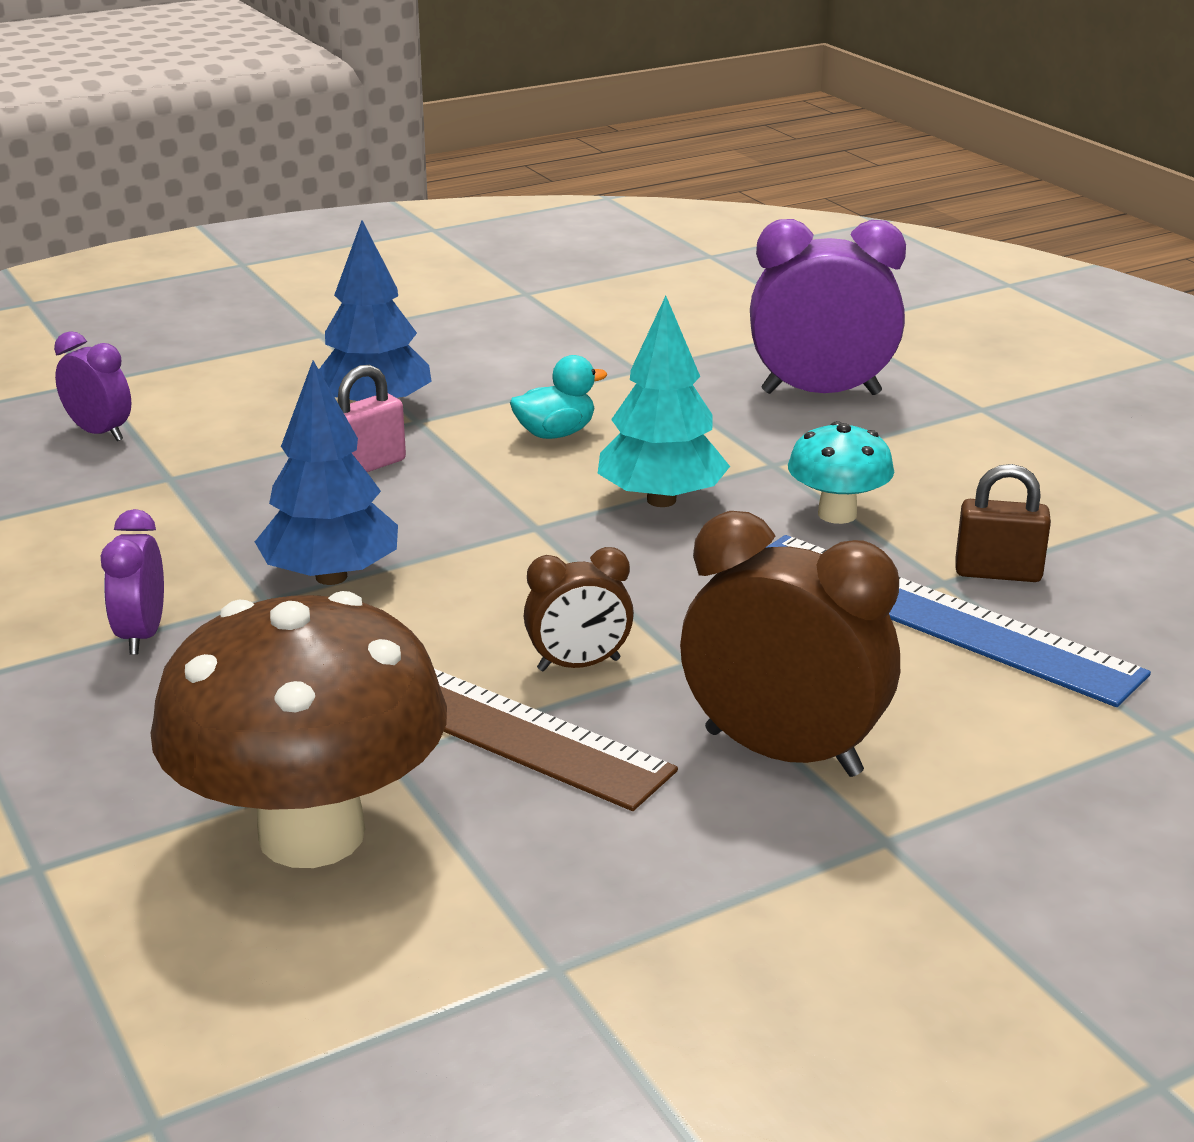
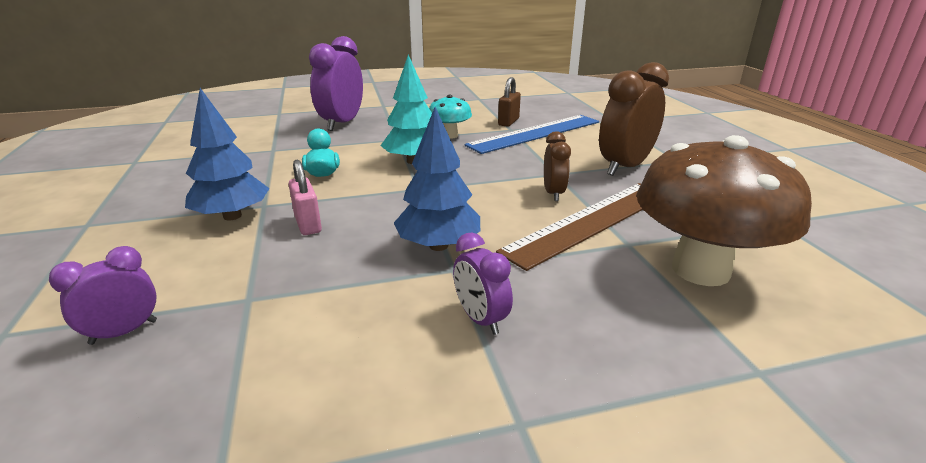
camera: 75 degrees left, 0 degrees up
purple clock [101,509,164,655] -> purple clock turned 45 degrees clockwise [453,233,513,335]

